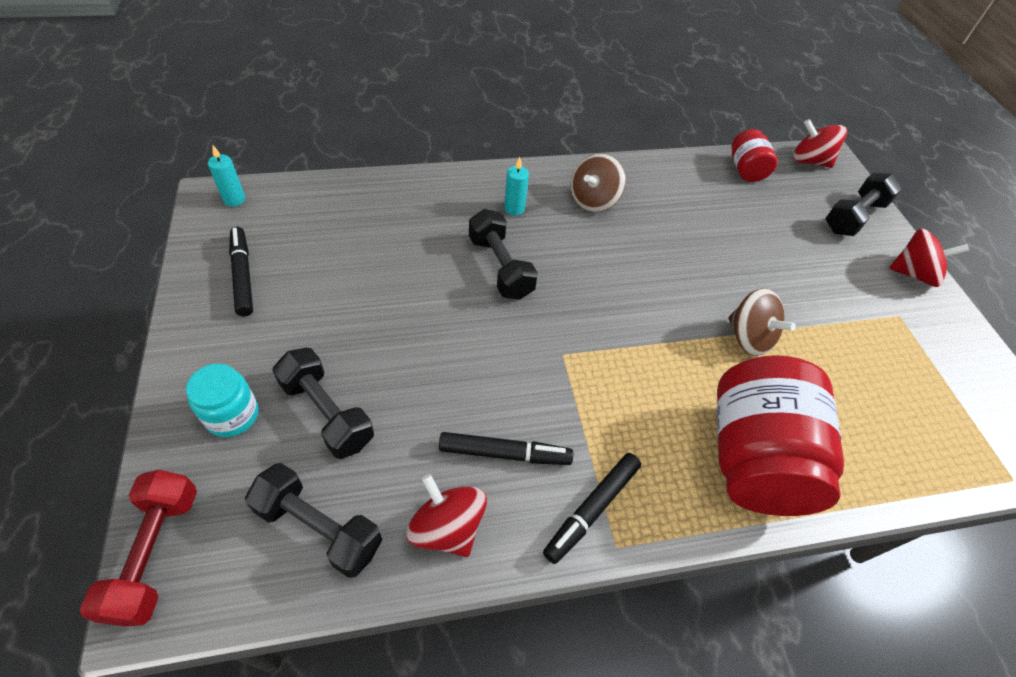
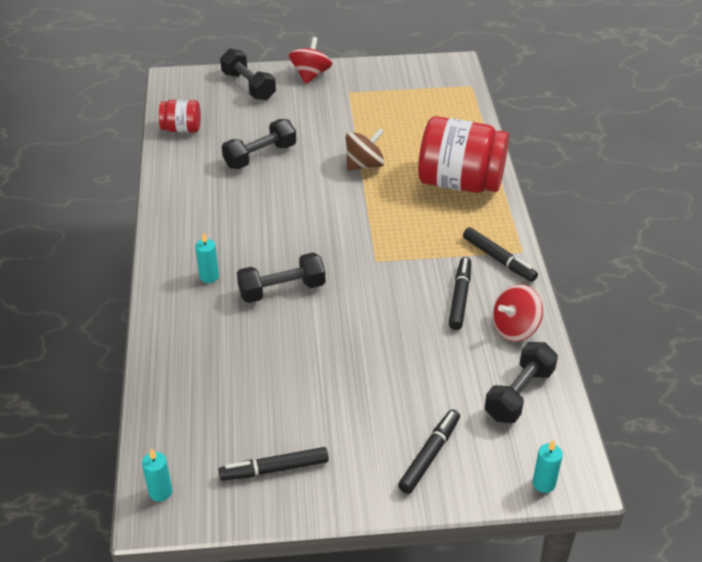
camera: 80 degrees left, 10 degrees down
red dumbbell [80,470,197,626] -> turquoise candle [533,439,563,493]
turquoise jar [186,364,259,437] -> black marker [398,409,460,494]
black dumbbell [272,348,374,459] -> black dumbbell moved to [222,119,296,169]
brown spinning top [571,153,626,212] -> none
red spinning top [793,119,847,168] -> none

